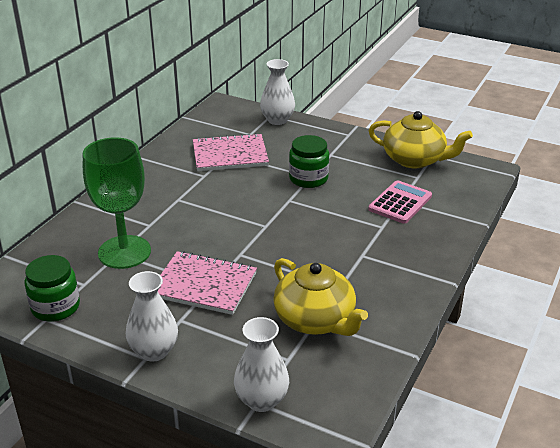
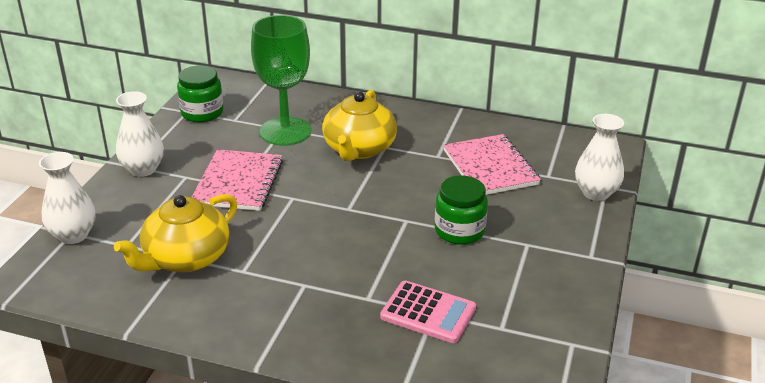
camera: 80 degrees right, 0 degrees up
yellow teapot [369,111,473,168] -> yellow teapot moved to [322,90,397,161]

